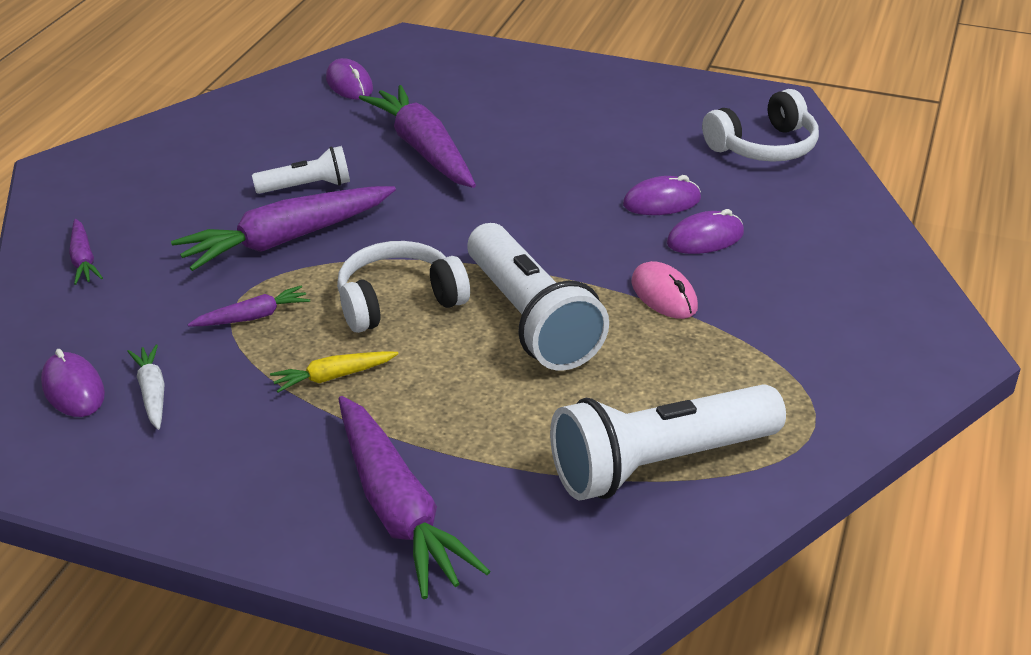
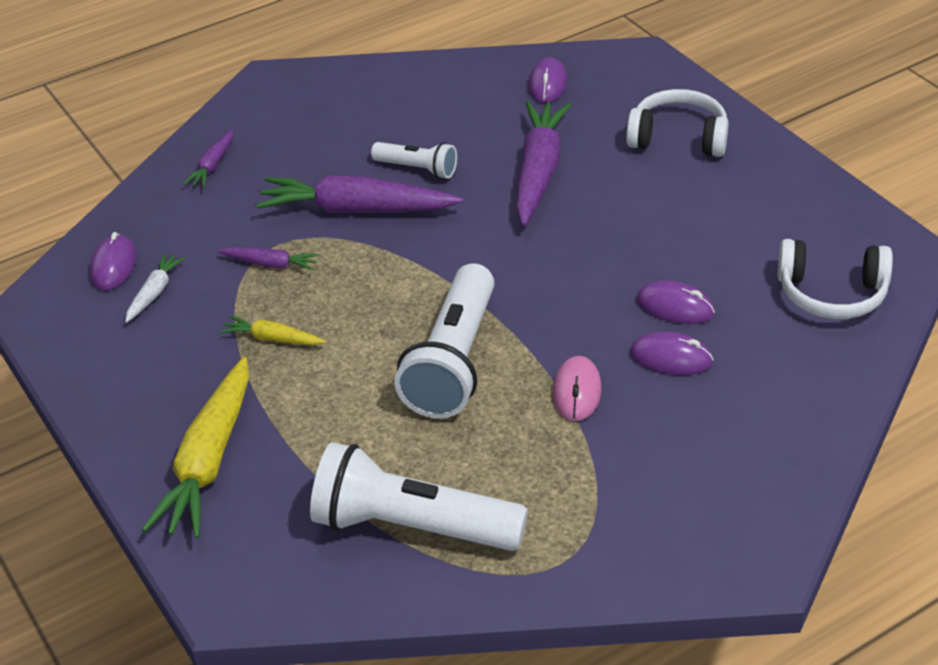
camera: 40 degrees right, 5 degrees up
white headphones [337,241,470,333] -> white headphones moved to [626,89,729,157]
purple carrot [338,396,490,599] -> yellow carrot [142,357,249,538]

